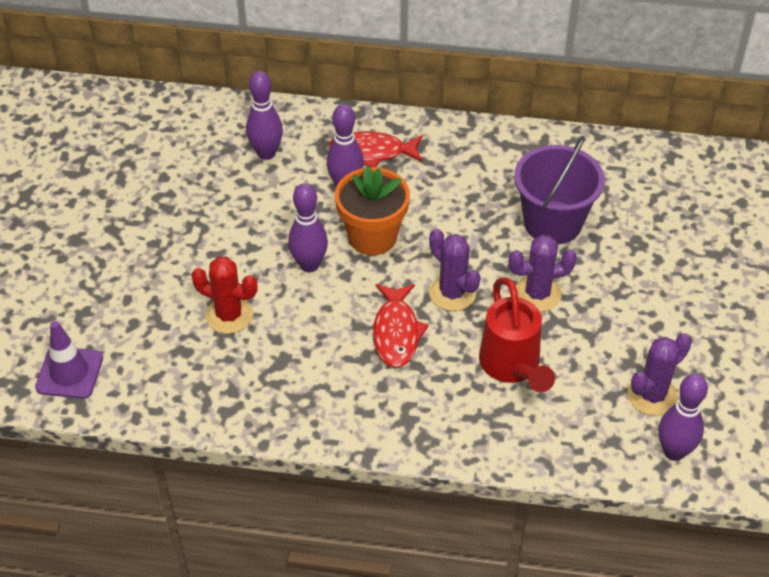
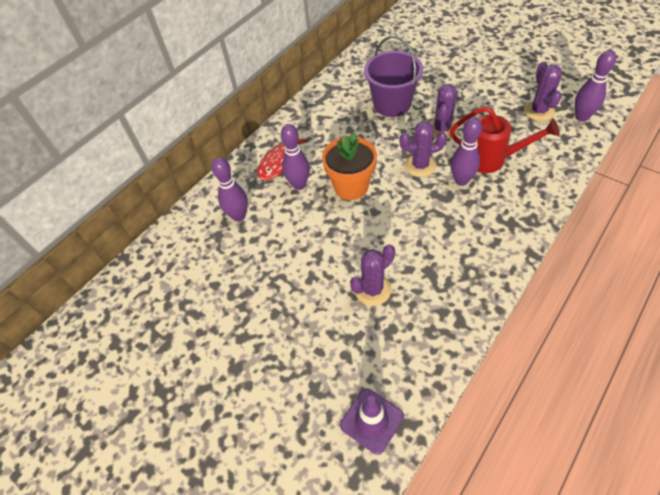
camera: 55 degrees left, 5 degrees up
red cactus [191,257,258,334] -> purple cactus [350,244,395,306]
purple bowling pin [288,183,328,273] -> purple bowling pin moved to [451,117,482,186]
red fish [373,284,429,368] -> none

